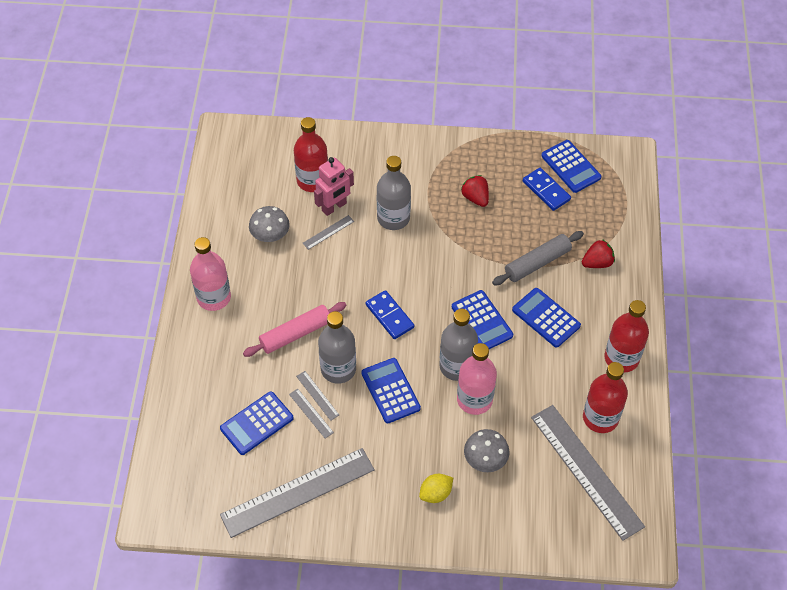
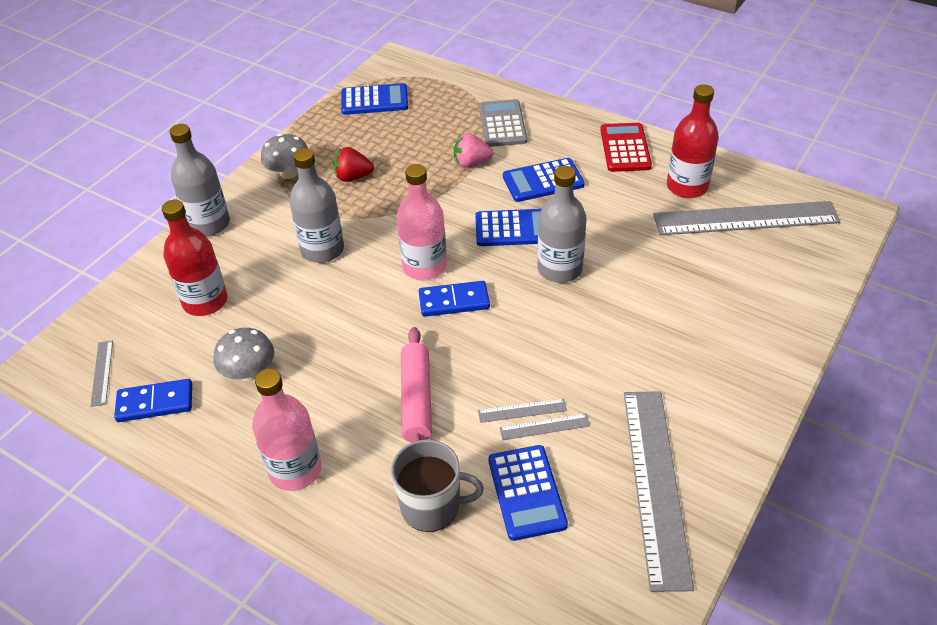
camera: 60 degrees left, 10 degrees down
grey ruler [303,215,354,250] -> grey ruler moved to [90,341,113,407]
pink robot [314,157,354,216] -> none
grey bottle [318,311,356,384] -> grey bottle moved to [170,124,230,236]
blue calculator [361,358,421,423] -> none
yellow lemon [419,474,453,503] -> none
pink bottle [457,343,497,415] -> pink bottle moved to [397,164,447,280]
grey mushroom [464,429,509,472] -> grey mushroom moved to [261,134,308,179]
grey rolling pin [492,231,584,285] -> pink strawberry [454,133,493,168]
blue domino [523,168,571,211] -> blue domino moved to [114,379,192,422]
red strawberry [582,239,615,268] -> grey calculator [479,99,527,147]
red bottle [605,300,649,373] -> red calculator [600,123,652,172]
none -> grey mug [391,440,484,532]

